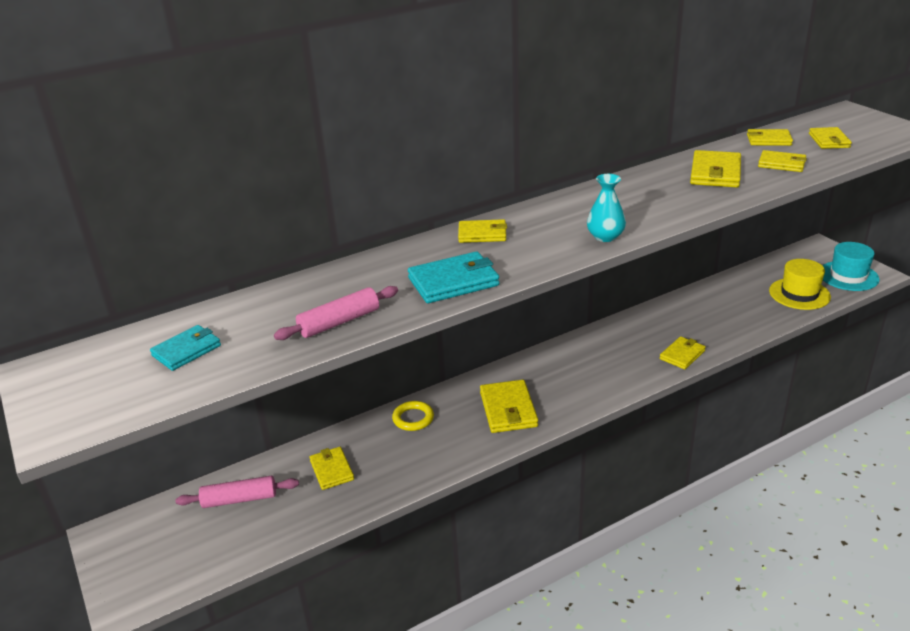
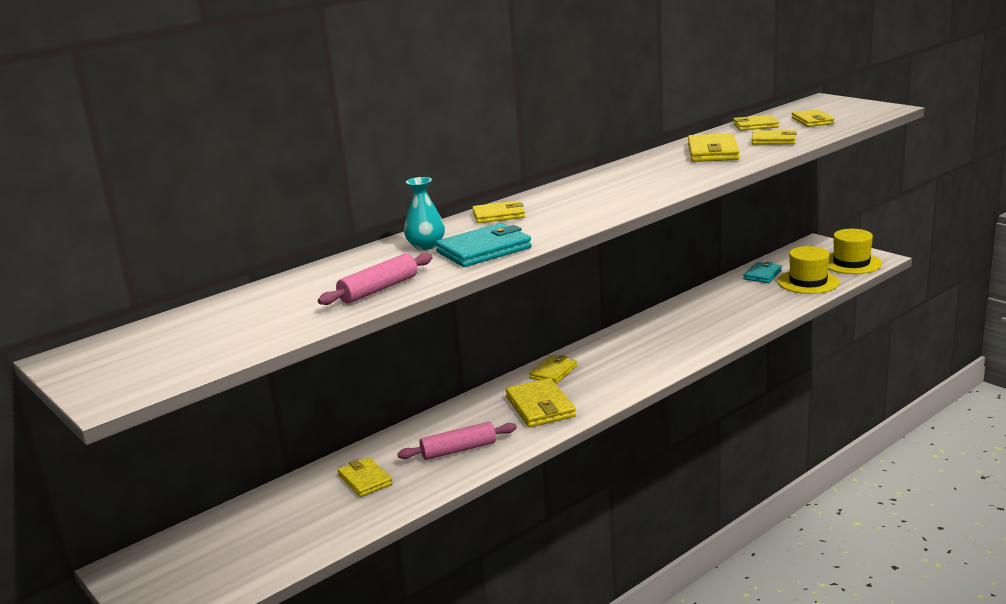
camera: 10 degrees left, 10 degrees down
turquoise wallet [150,325,221,371] -> turquoise wallet moved to [743,262,782,283]
pink rolling pin [175,476,299,508] -> pink rolling pin moved to [397,422,517,460]
yellow ring [392,401,434,431] -> none
turquoise vase [587,174,626,242] -> turquoise vase moved to [404,177,445,250]
yellow wallet [660,336,706,369] -> yellow wallet moved to [529,355,577,384]
turquoise hat [822,242,880,291] -> yellow hat [828,229,882,274]

